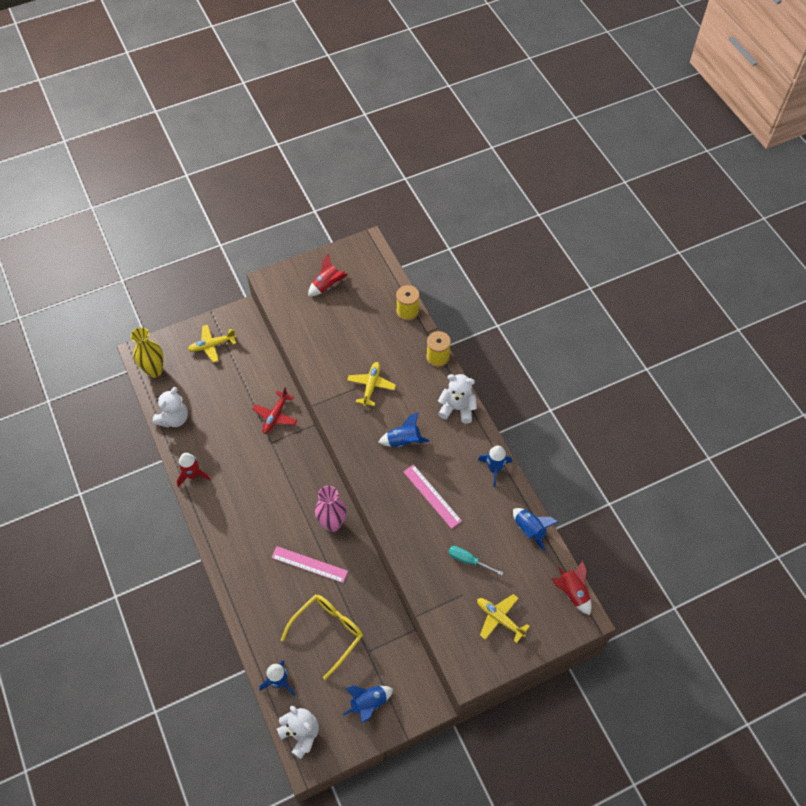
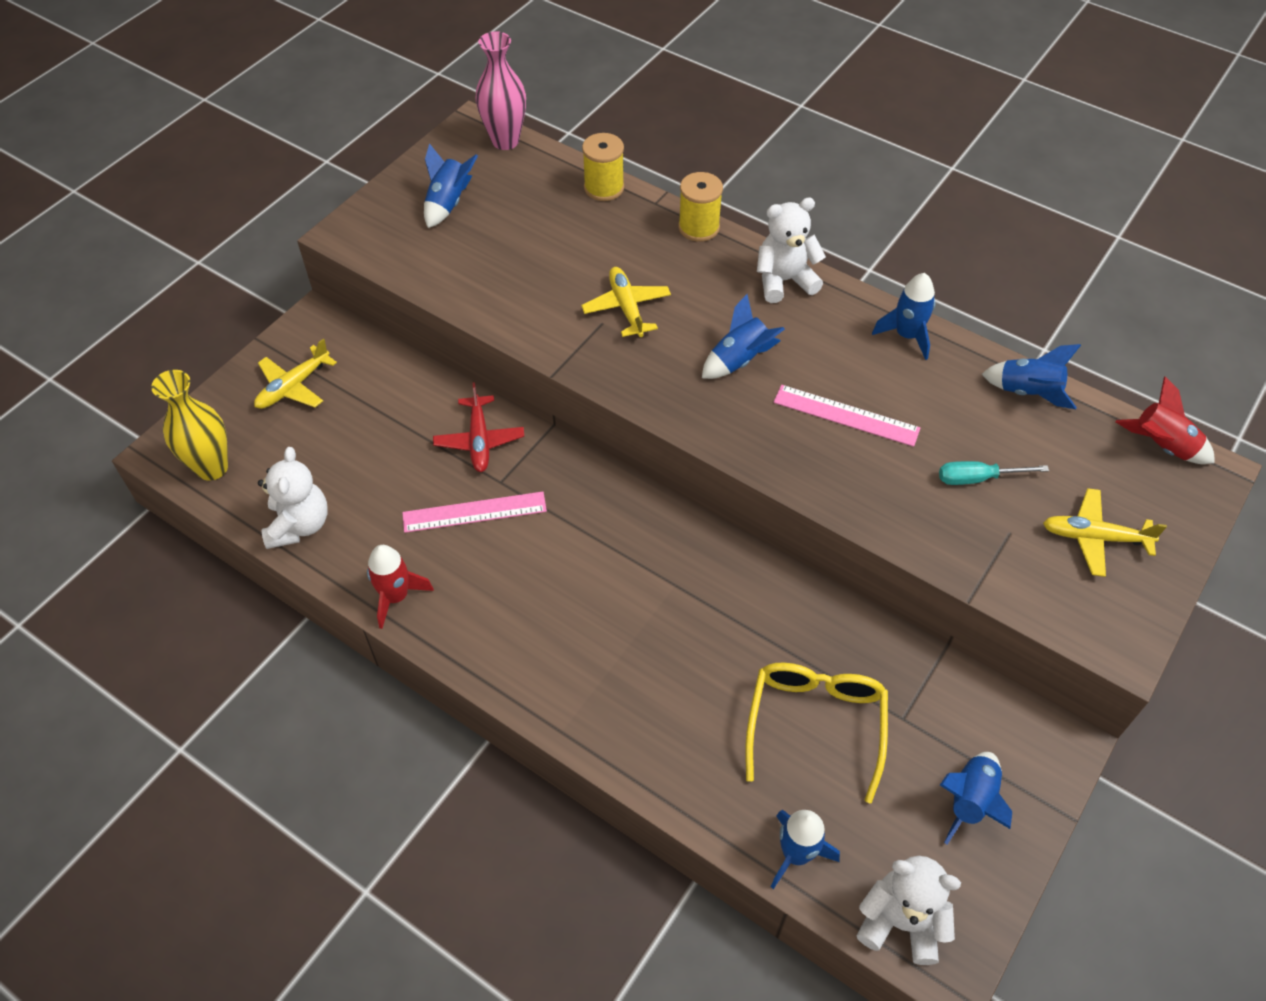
camera: 30 degrees left, 5 degrees down
pink ruler [271,546,348,583] -> pink ruler moved to [402,492,547,533]
red rocket [308,253,348,296] -> blue rocket [424,143,478,228]
pink vase [315,486,346,532] -> pink vase moved to [476,31,526,150]

